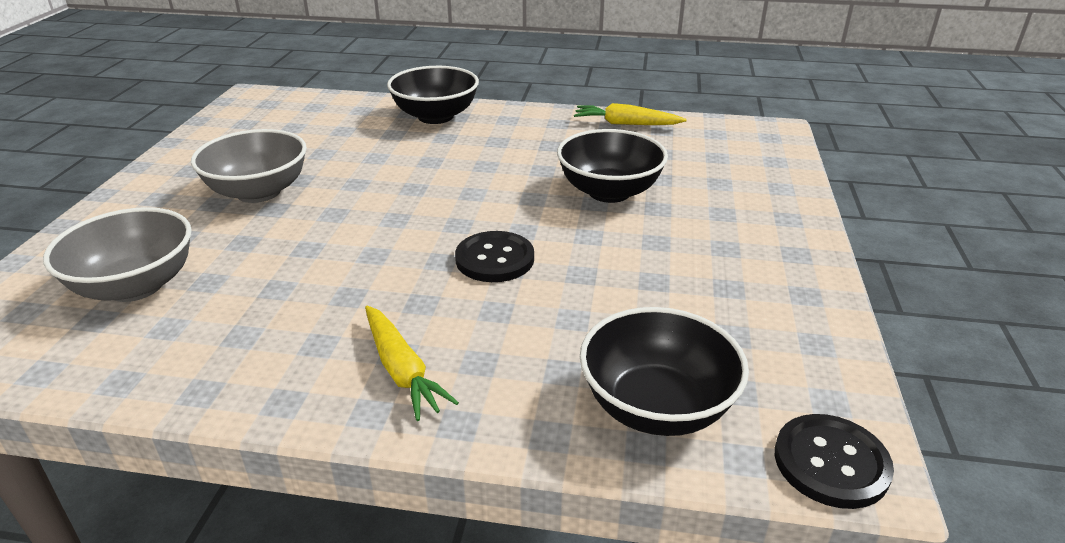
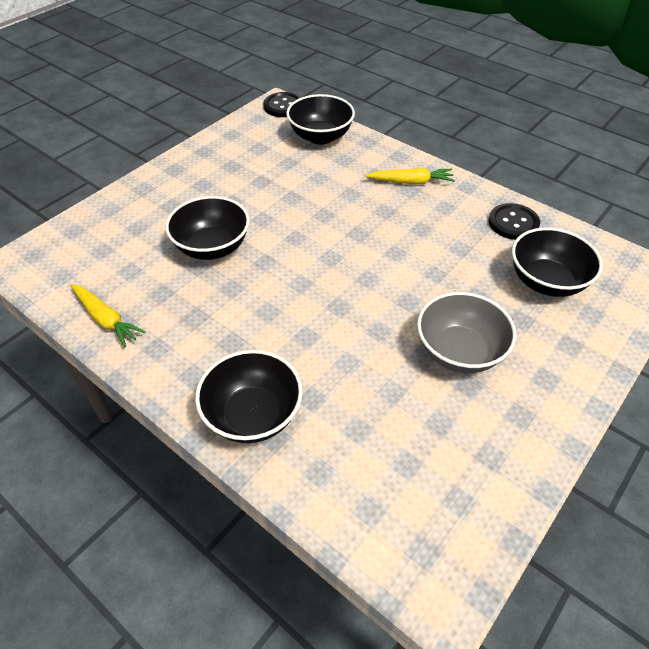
camera: 150 degrees left, 15 degrees up
grey bowl [43,207,192,302] -> black bowl [512,227,603,297]
yellow carrot [365,305,459,421] -> yellow carrot turned 90 degrees clockwise [365,168,455,184]
black button [455,231,534,282] -> black button moved to [489,203,540,240]

